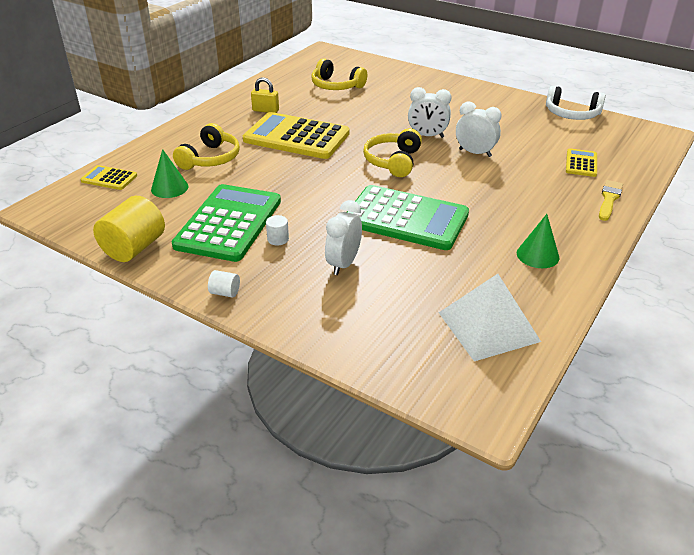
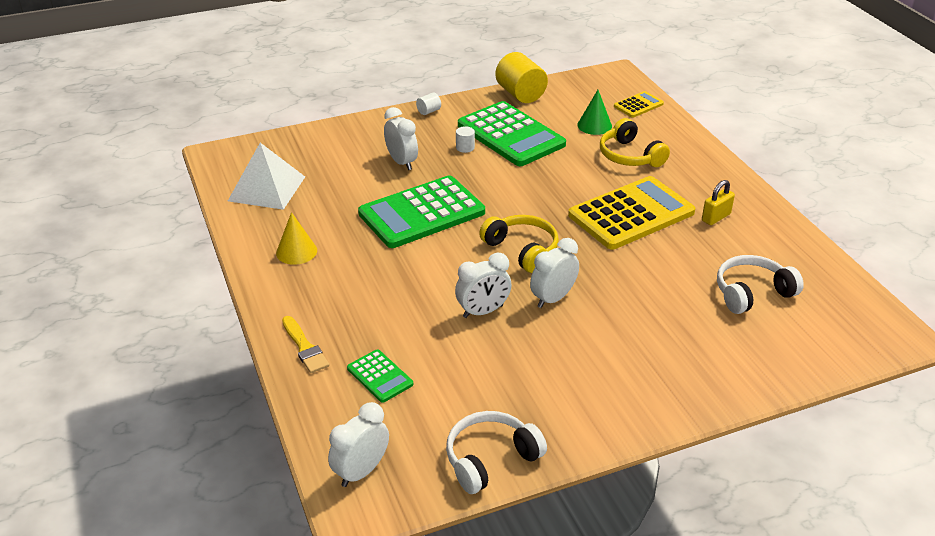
camera: 125 degrees right, 0 degrees up
yellow headphones [311,58,367,90] -> white headphones [717,255,804,314]
green cone [517,214,559,268] -> yellow cone [276,212,317,265]
yellow calculator [566,148,597,177] -> green calculator [347,349,413,403]
none -> white clock [328,402,389,487]

